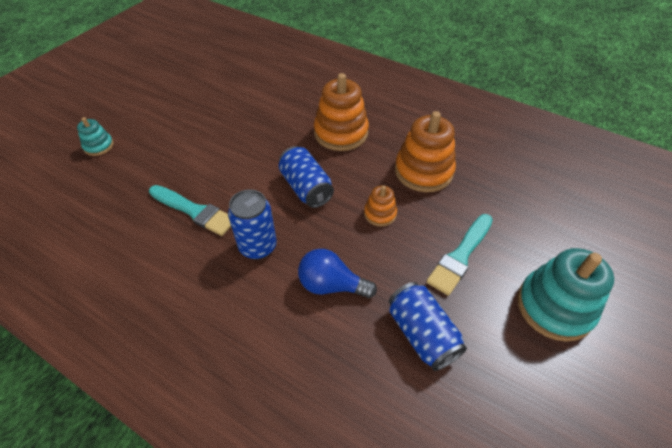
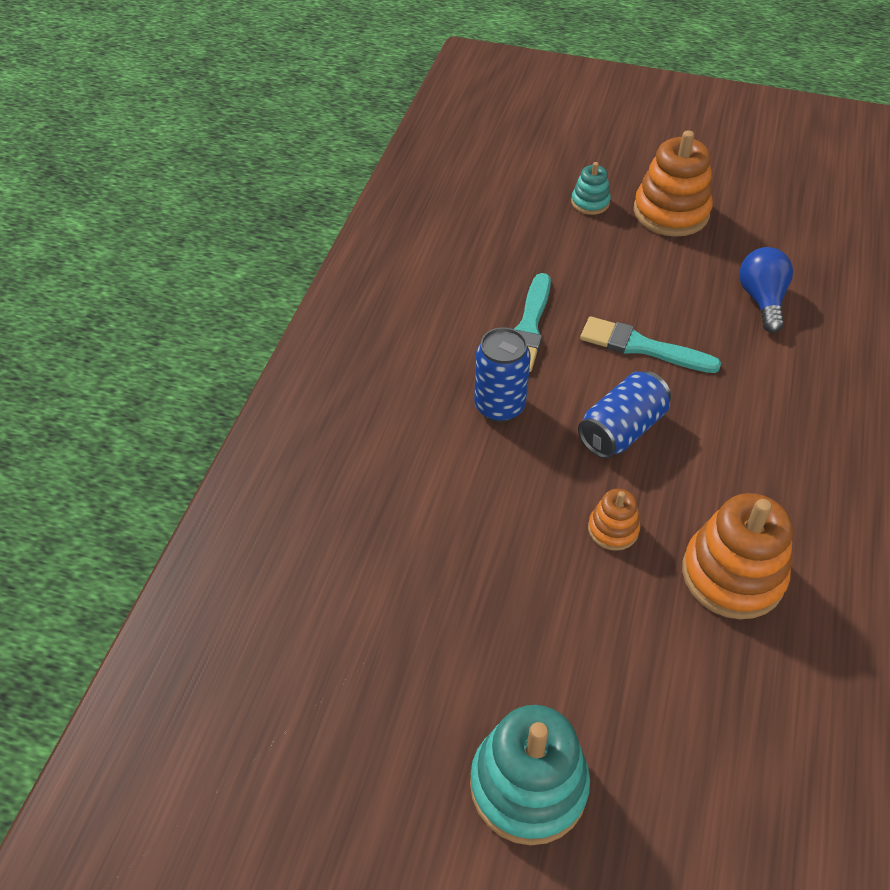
camera: 75 degrees right, 0 degrees up
blue light bulb [298,249,377,298] -> blue light bulb moved to [739,247,793,333]
orange stacking toy [314,73,369,151] -> orange stacking toy moved to [634,130,713,237]
blue can [389,282,467,371] -> none
turquoise brush [426,214,493,296] -> turquoise brush moved to [580,316,721,373]

